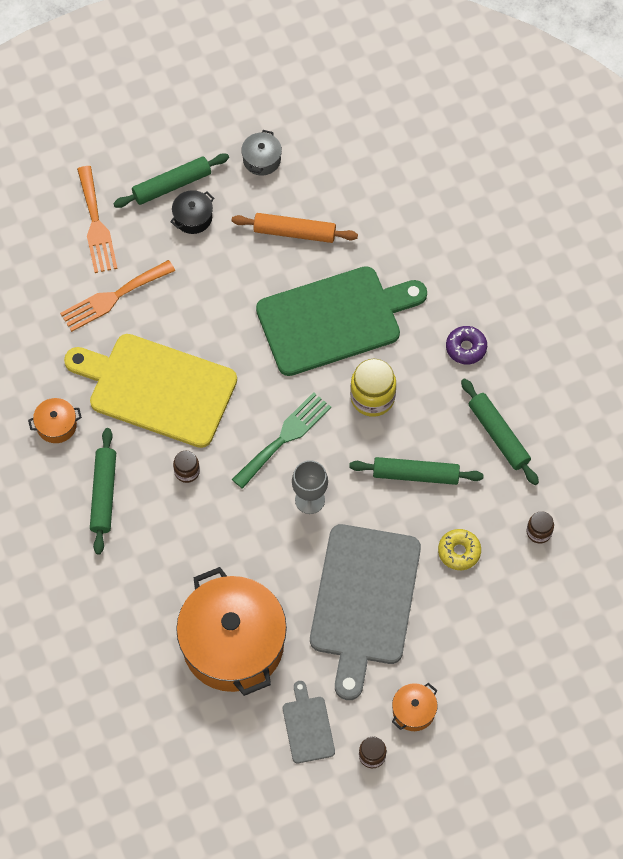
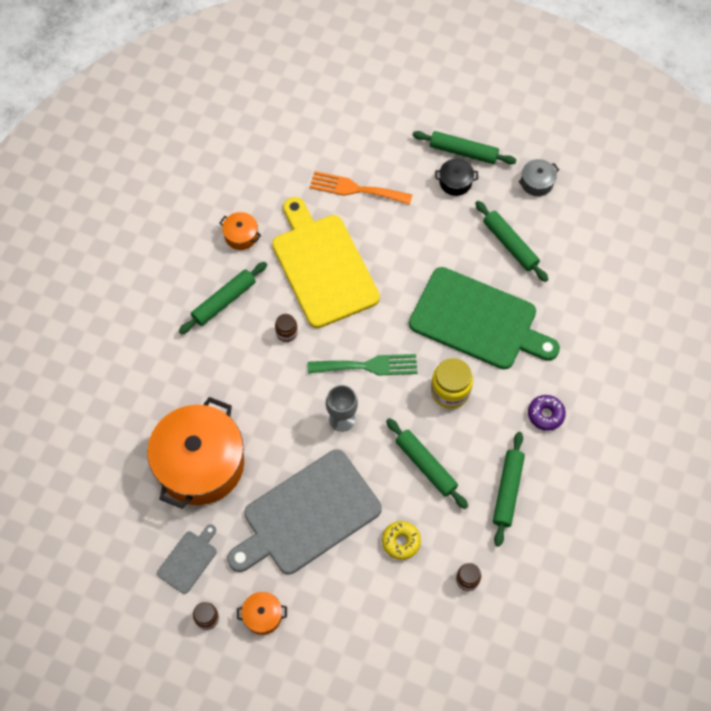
camera: 45 degrees right, 0 degrees up
orange fork [77,166,118,273] -> none
orange rolling pin [231,213,358,243] -> green rolling pin [475,201,548,282]

